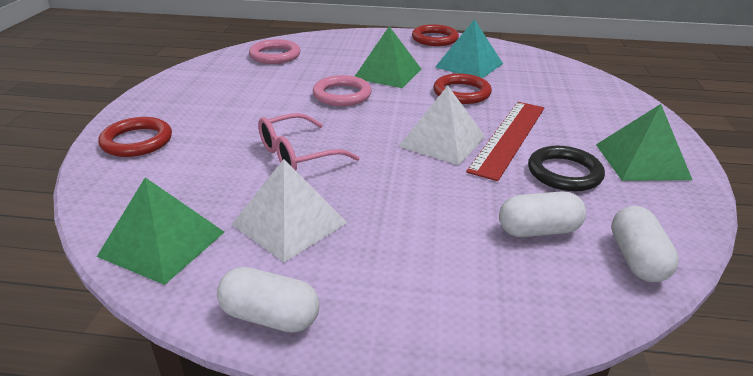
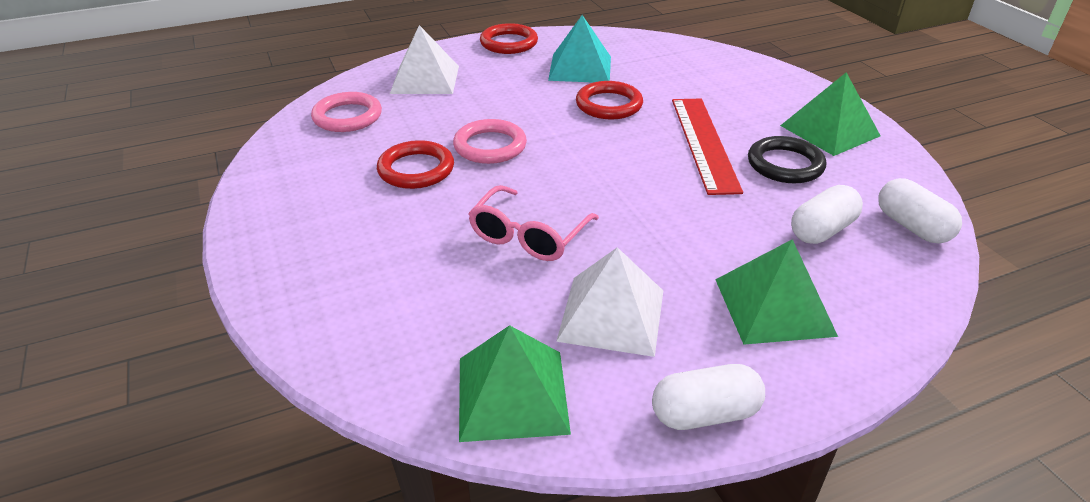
camera: 30 degrees left, 5 degrees up
red ring [98,117,172,157] -> red ring moved to [377,140,454,189]
green pyramid [355,26,421,88] -> green pyramid moved to [715,239,838,345]
white pyramid [398,86,486,165] -> white pyramid moved to [390,25,459,94]

